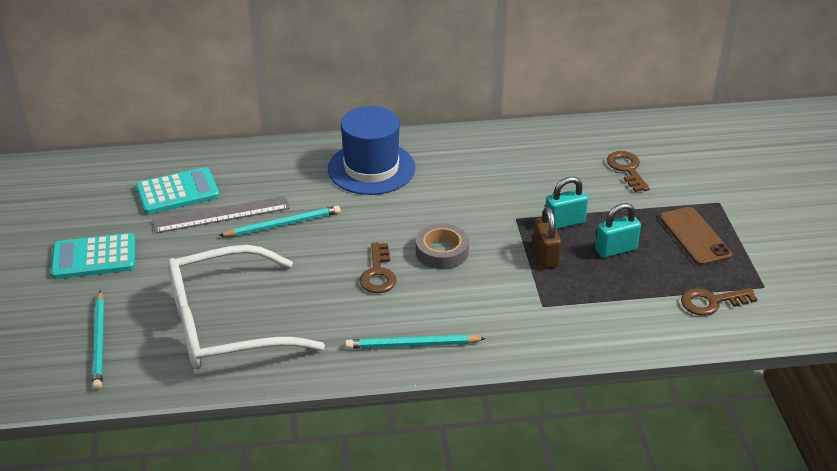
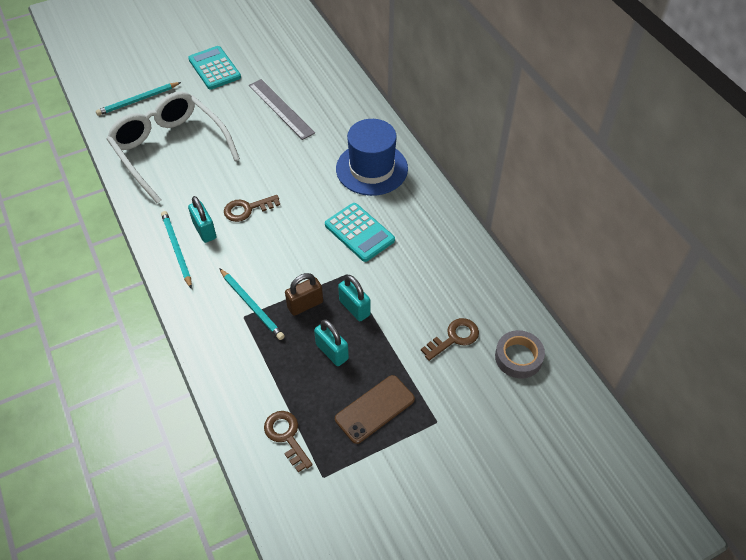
camera: 70 degrees right, 15 degrees up
turquoise calculator [136,167,219,214] -> turquoise calculator moved to [325,203,395,262]
turquoise pencil [219,205,341,236] -> turquoise pencil moved to [219,268,285,340]
grey tape [416,224,469,269] -> grey tape moved to [495,330,545,379]
none -> turquoise padlock [188,196,216,243]

